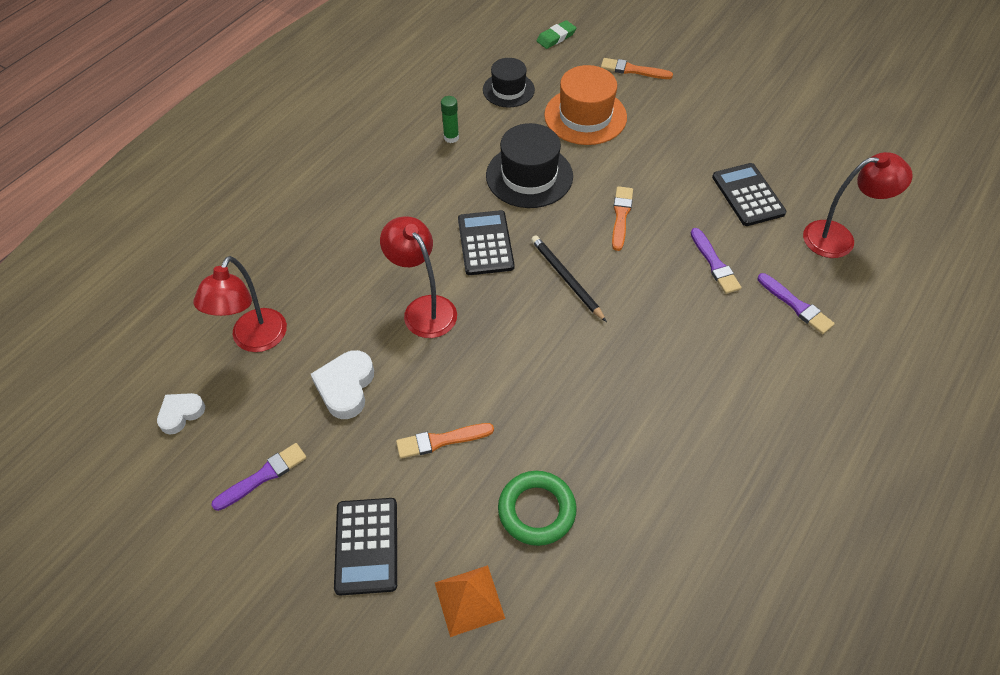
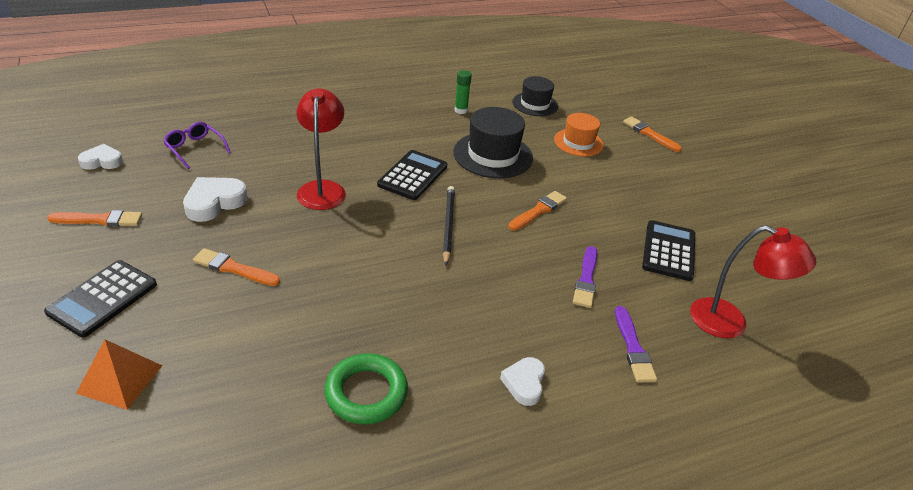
camera: 30 degrees right, 15 degrees down
red lamp [193,256,287,352] -> purple glasses [163,122,231,169]
purple brush [211,443,307,511] -> orange brush [47,210,142,226]
green ring [498,471,577,546] -> green ring moved to [324,353,408,424]
green eraser [537,20,576,49] -> none
orange hat [544,65,627,145] -> orange hat [554,113,604,157], size x0.65
none -> white heart [500,357,545,406]

